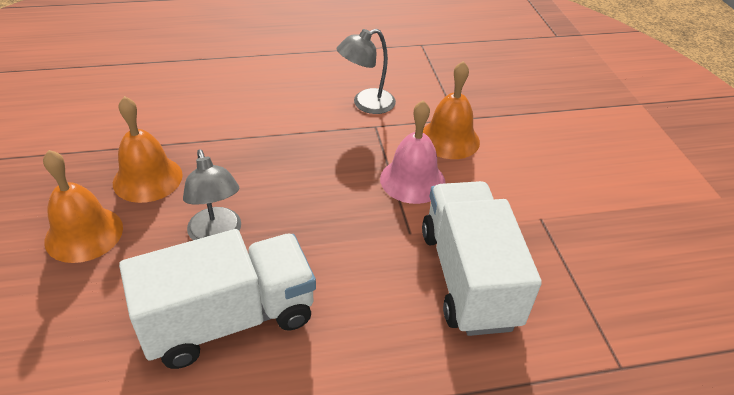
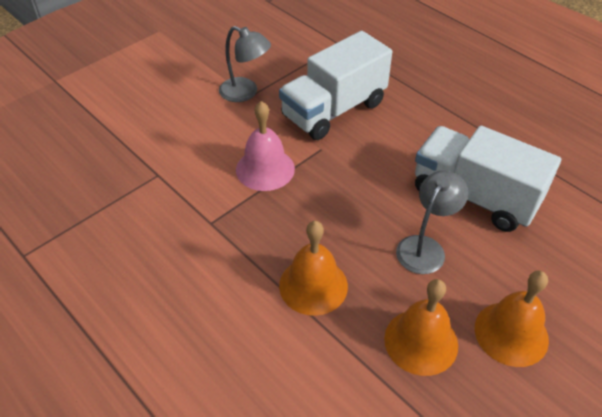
camera: 120 degrees left, 5 degrees up
grey lamp [337,29,396,114] -> grey lamp moved to [219,26,271,102]
orange bell [423,61,480,159] -> orange bell moved to [279,221,348,316]

